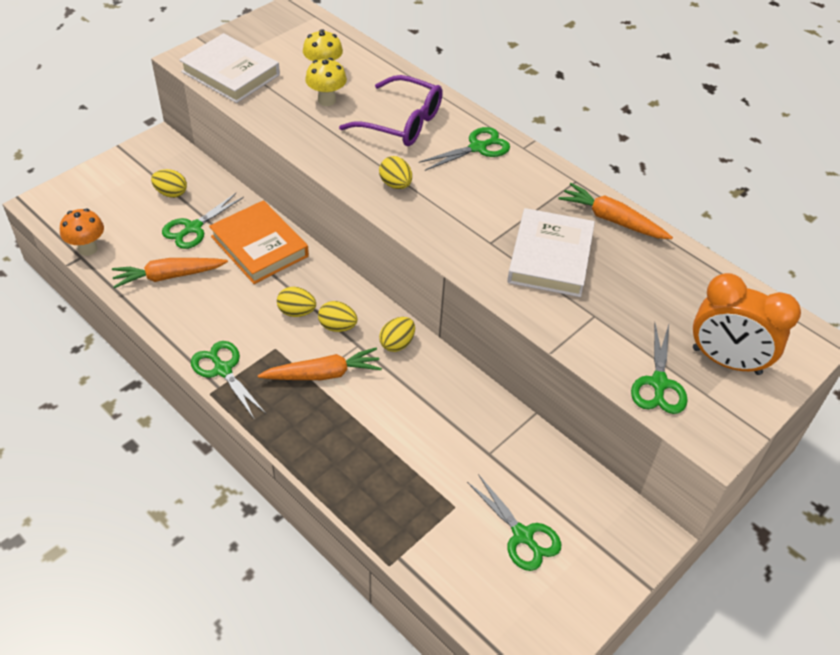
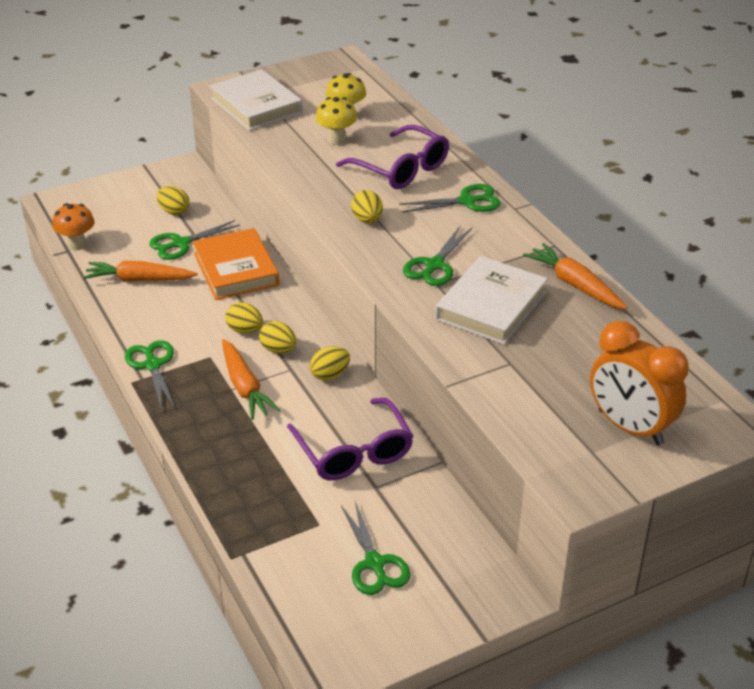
camera: 20 degrees right, 10 degrees down
orange carrot [258,348,382,380] -> orange carrot turned 60 degrees clockwise [222,339,280,420]
green scissors [631,323,688,414] -> green scissors moved to [403,226,472,286]
none -> purple glasses [287,398,413,480]

